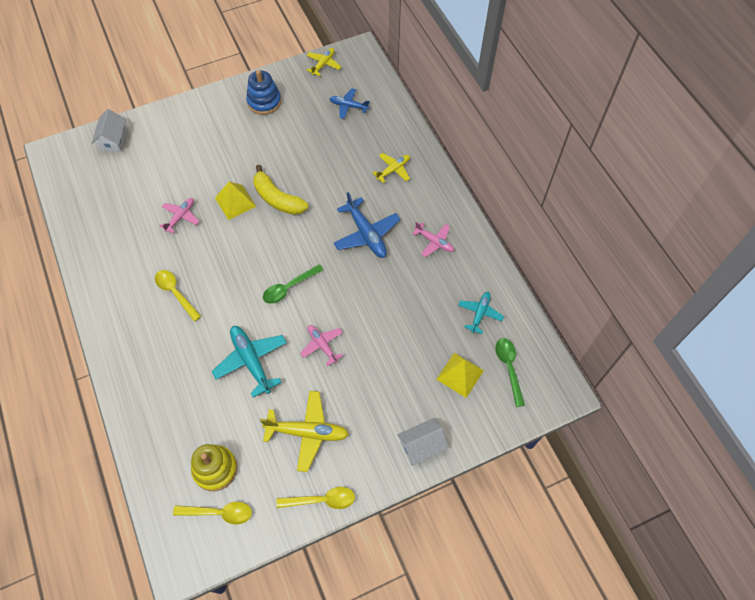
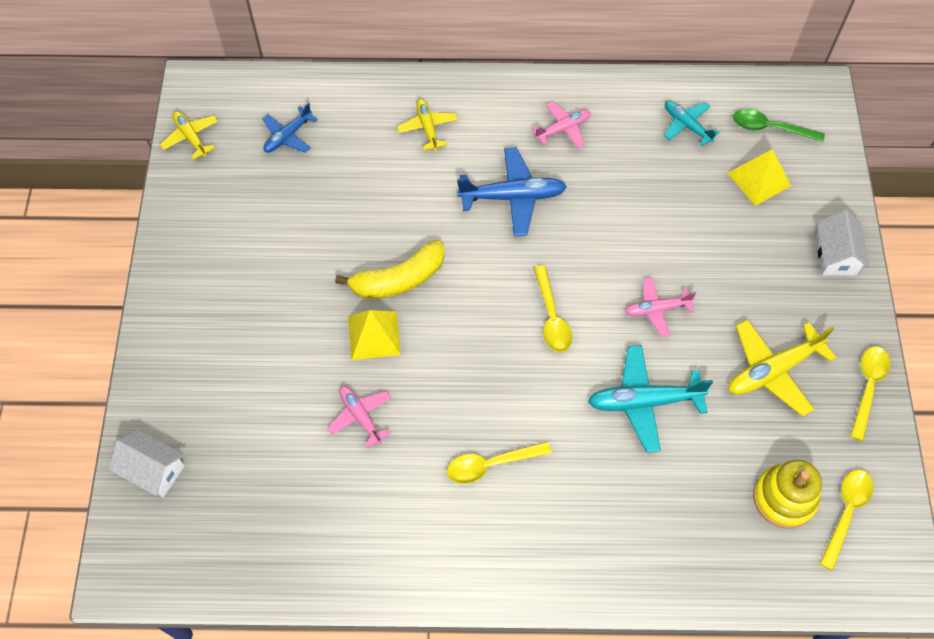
camera: 65 degrees left, 0 degrees up
blue stacking toy [246,70,281,115] -> none
yellow plane [260,391,349,472] -> yellow plane turned 150 degrees counterclockwise [729,319,836,417]
green spoon [263,264,323,304] -> yellow spoon [534,265,572,352]

